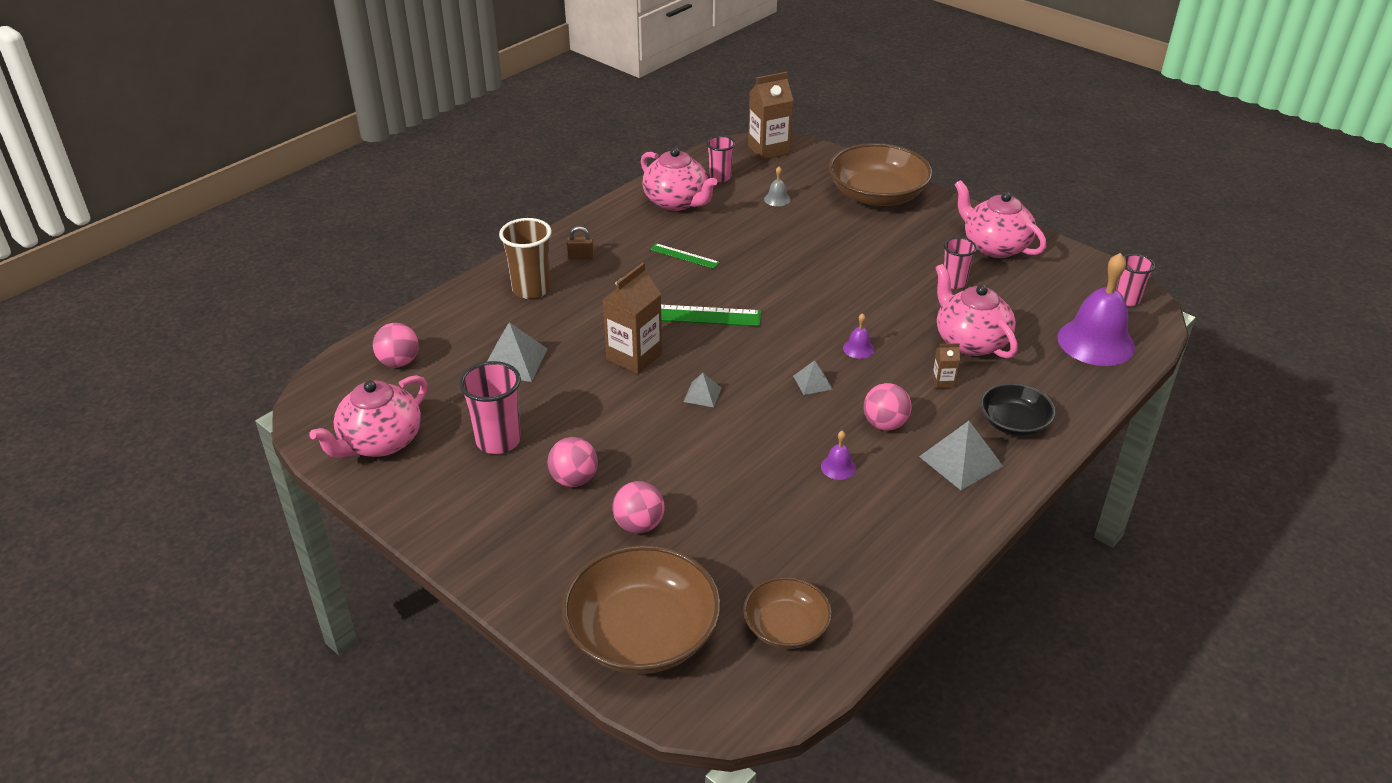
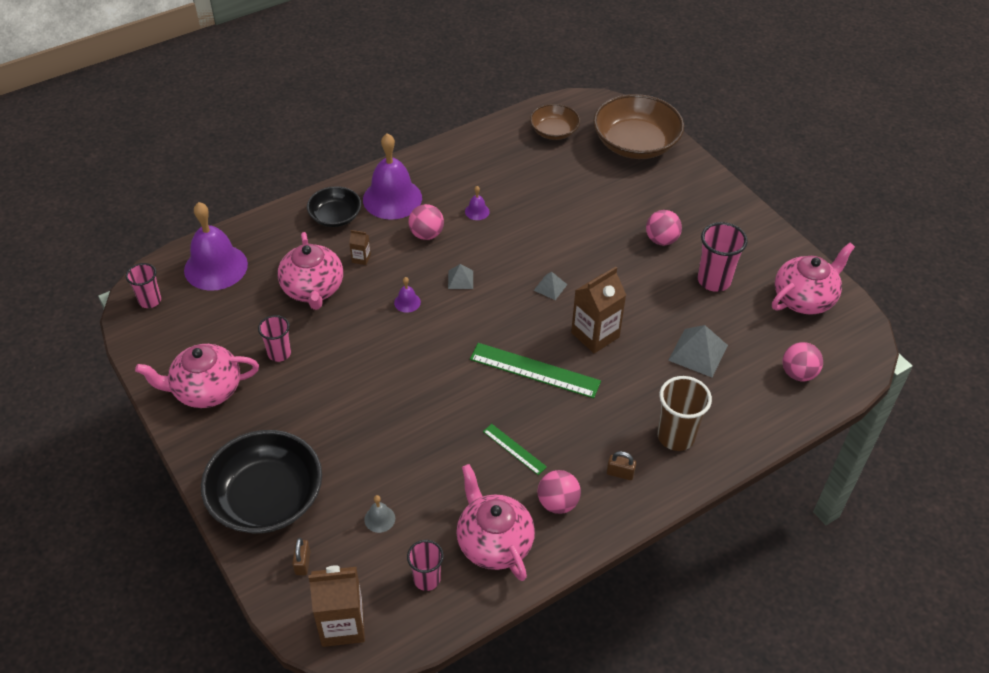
camera: 165 degrees left, 10 degrees up
pink ball [613,481,664,533] -> pink ball moved to [537,470,581,514]
brown bowl [829,143,932,206] -> black bowl [201,430,322,533]
grey pyramid [919,421,1003,490] -> purple bell [363,133,422,220]
pink teapot [954,180,1046,258] -> pink teapot turned 105 degrees clockwise [135,344,259,408]
none -> brown padlock [292,538,310,575]

